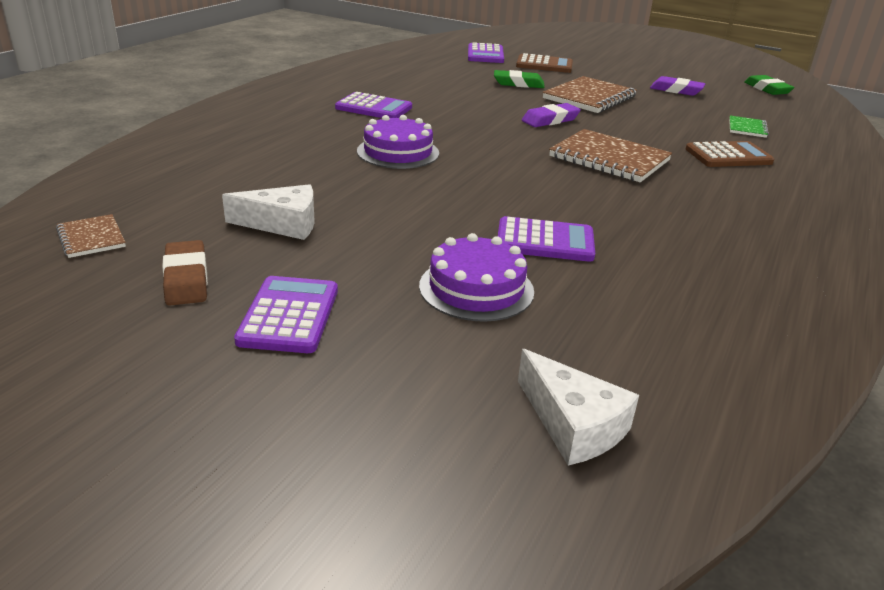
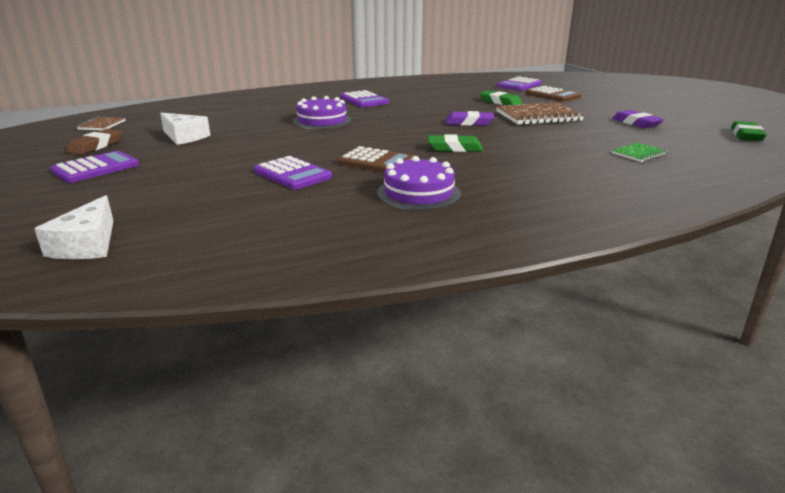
camera: 40 degrees right, 5 degrees down
purple cake [419,233,534,322] -> purple cake moved to [377,156,461,211]
brown notebook [549,129,672,182] -> green eraser [428,134,483,152]
brown calculator [686,141,774,167] -> brown calculator moved to [337,146,414,173]

